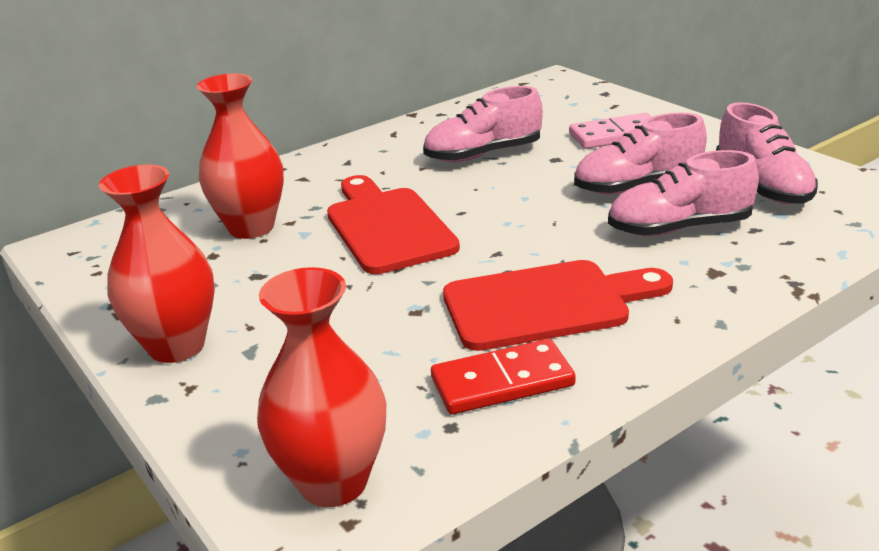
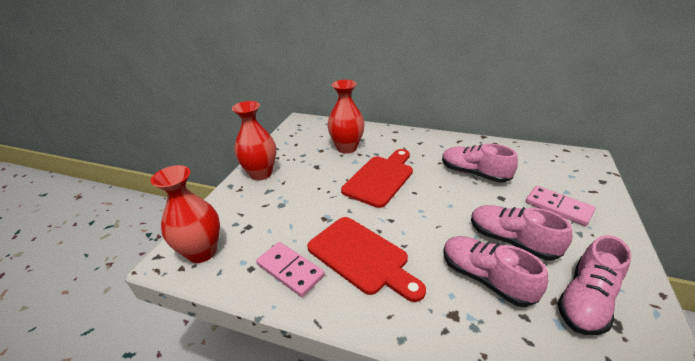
camera: 55 degrees right, 5 degrees up
red domino [431,339,576,414] -> pink domino [256,242,325,297]

